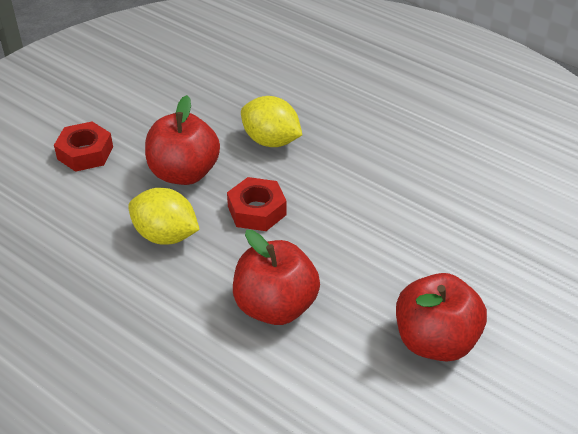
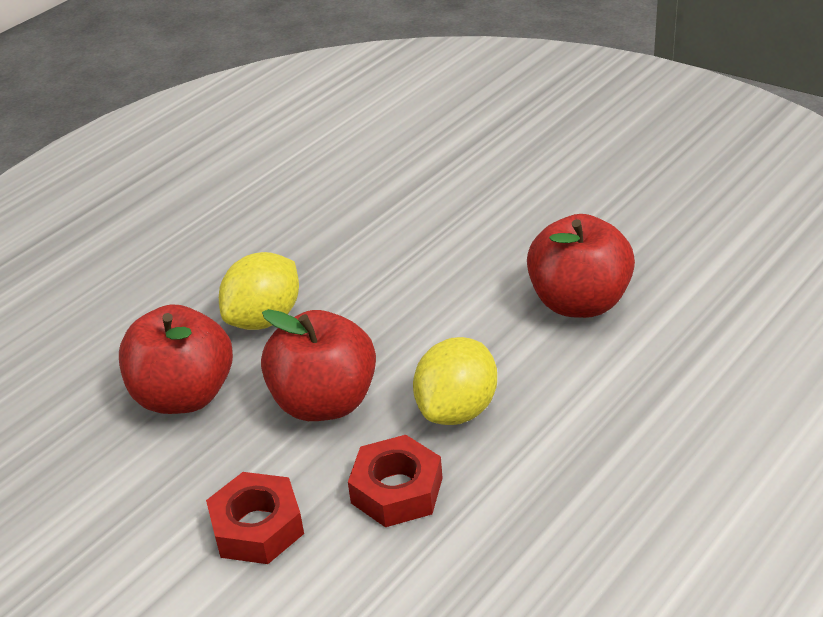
camera: 85 degrees left, 5 degrees down
red nut [227,177,287,231] -> red nut moved to [348,435,442,527]
red apple [396,273,487,362] -> red apple moved to [119,304,233,414]

